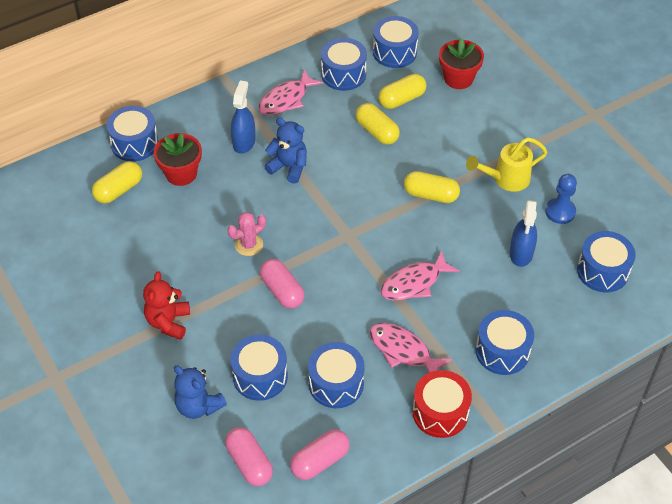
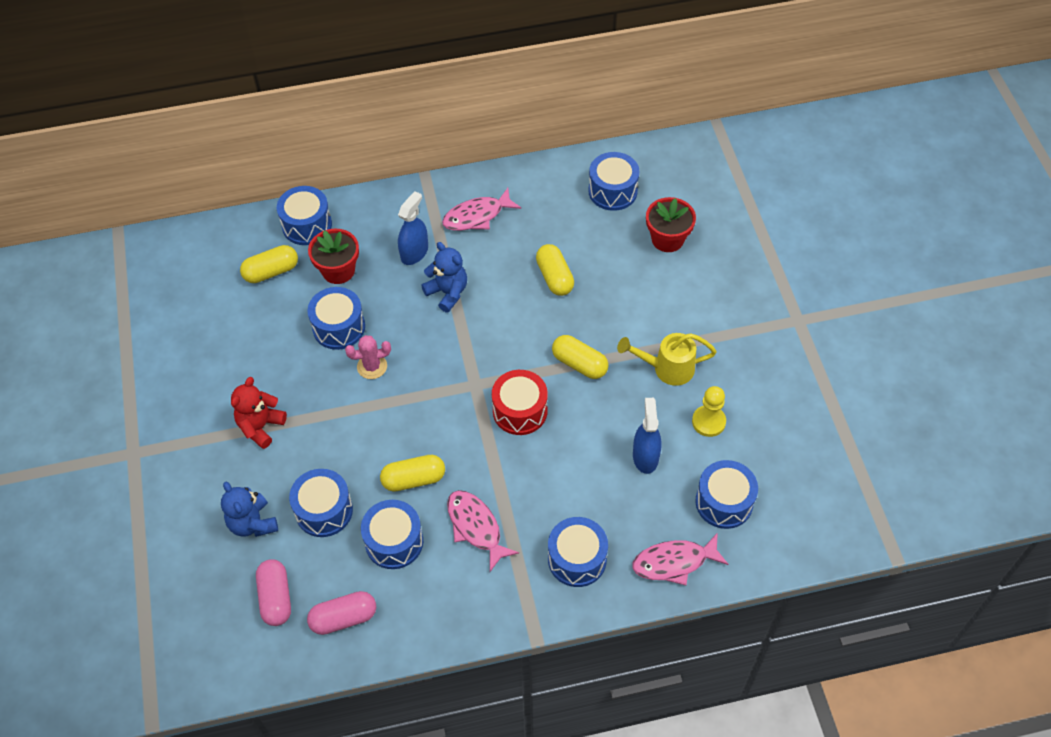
camera: 20 degrees right, 5 degrees up
pink capsule [260,259,305,309] -> none
blue drum [321,38,367,91] -> blue drum moved to [308,287,365,350]
yellow capsule [378,74,427,109] -> yellow capsule moved to [380,455,445,492]
pink fish [380,250,460,301] -> pink fish moved to [632,532,729,585]
red drum [412,370,472,438] -> red drum moved to [492,370,548,435]
blue spray bottle [510,200,537,267] -> blue spray bottle turned 150 degrees clockwise [633,398,661,474]
blue pawn [545,174,577,224] -> yellow pawn [692,386,726,437]

